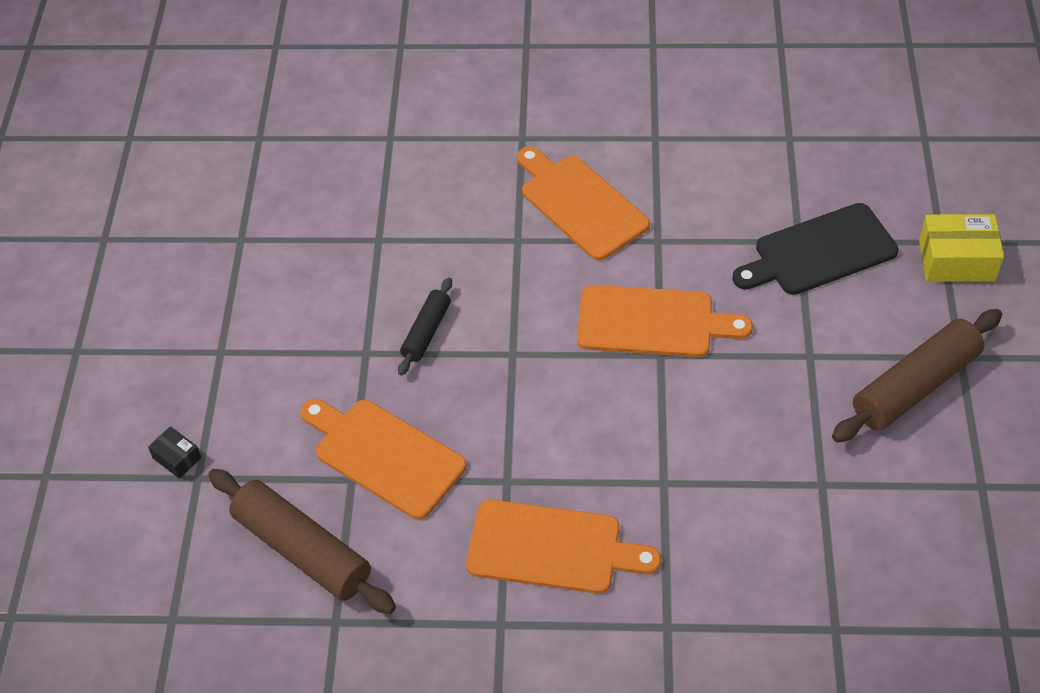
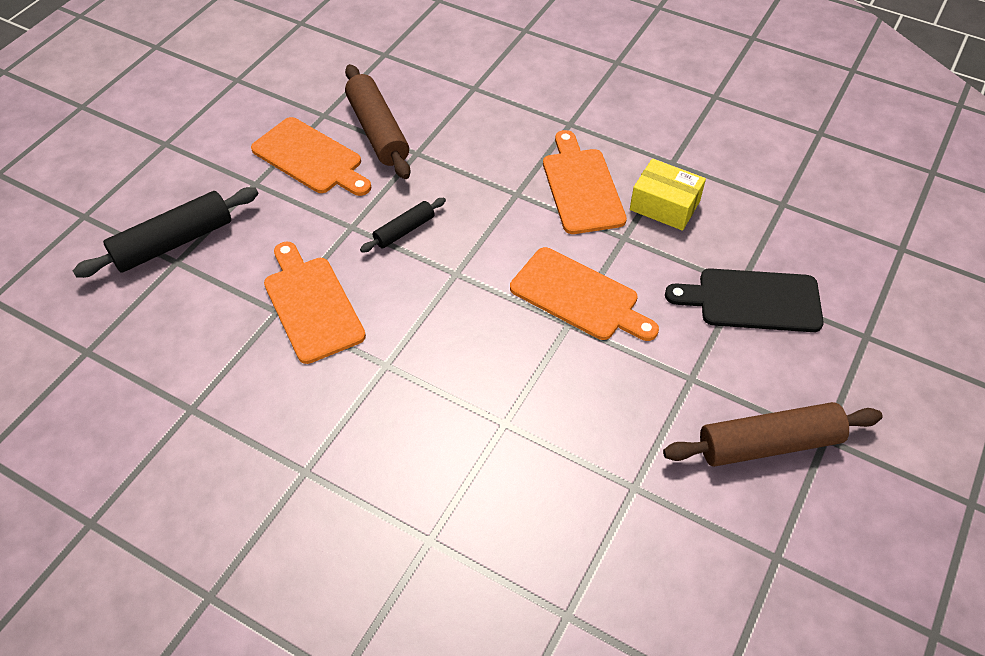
camera: 25 degrees right, 0 degrees up
black box [148,426,202,479] -> black rolling pin [73,187,258,278]
brown rolling pin [208,469,396,614] -> brown rolling pin moved to [345,64,410,179]
orange cutting board [466,499,661,594] -> orange cutting board moved to [251,117,371,196]
yellow box [919,214,1004,282] -> yellow box moved to [630,159,706,231]

